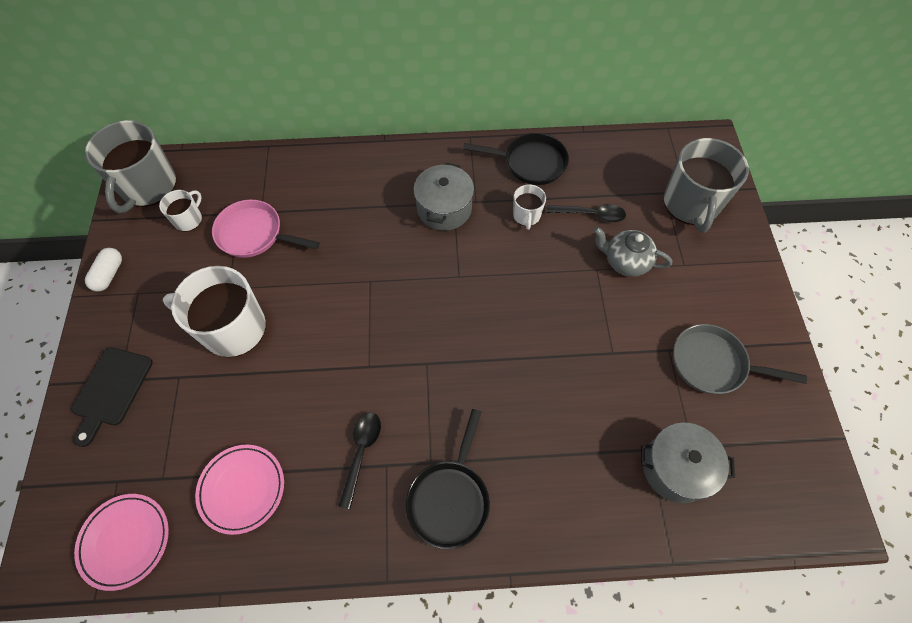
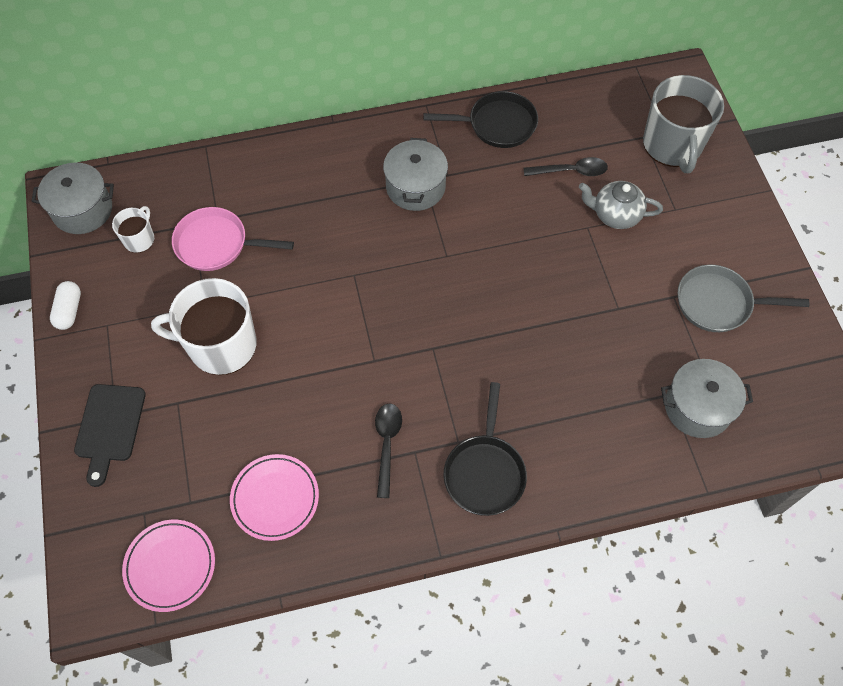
camera: 10 degrees left, 0 degrees up
grey mug [85,120,176,213] -> grey pot [32,163,114,234]
white mug [513,184,546,230] -> none

